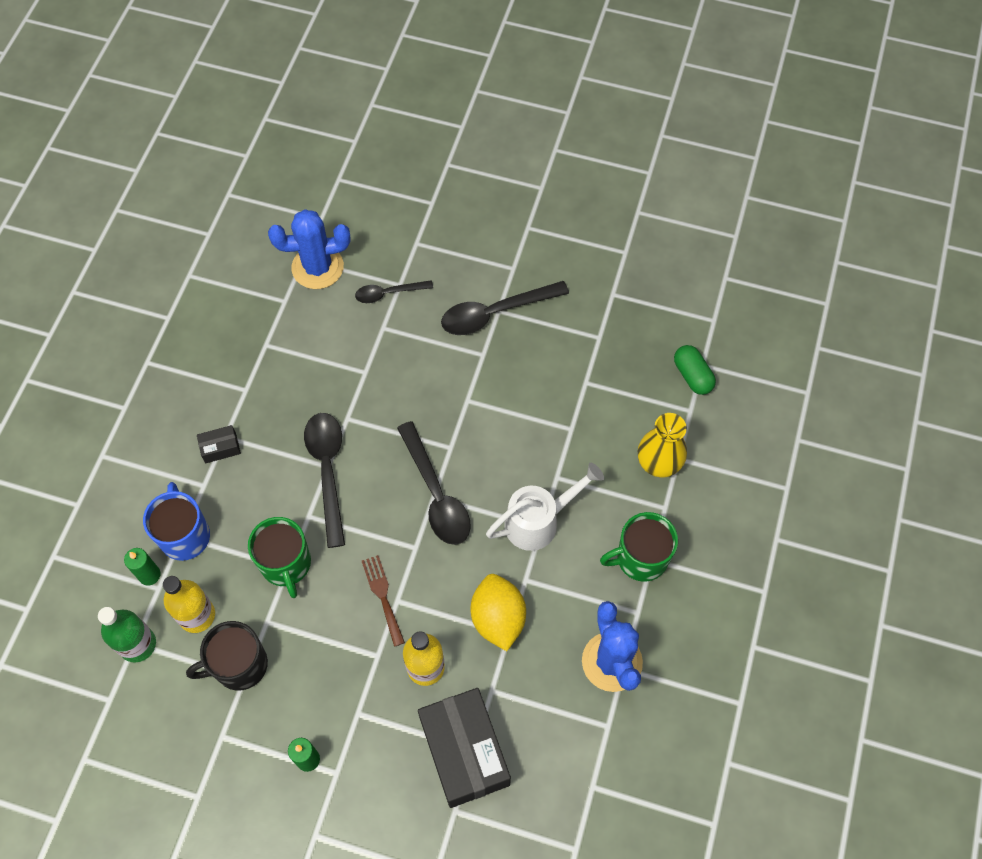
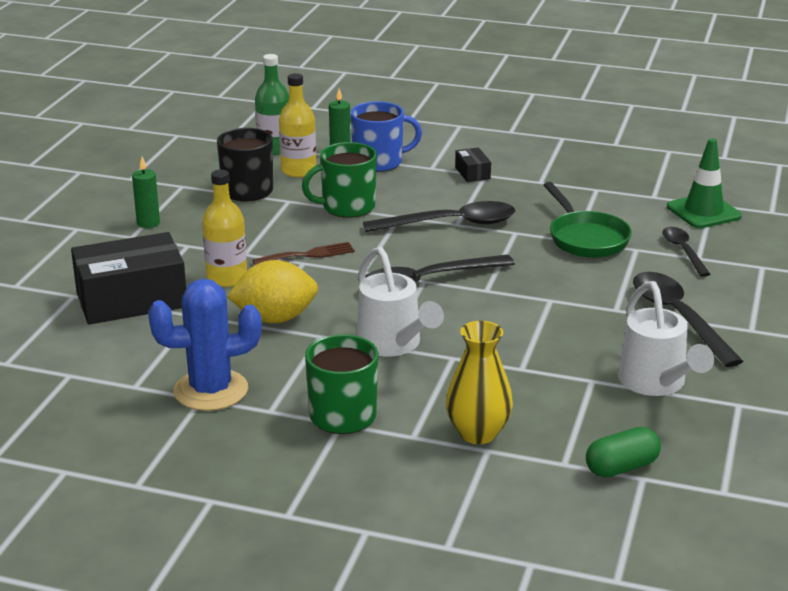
camera: 90 degrees right, 35 degrees down
blue cactus [268,209,351,289] -> green traffic cone [667,138,742,228]
none -> green pan [544,182,632,258]
none -> white watering can [618,281,714,396]

